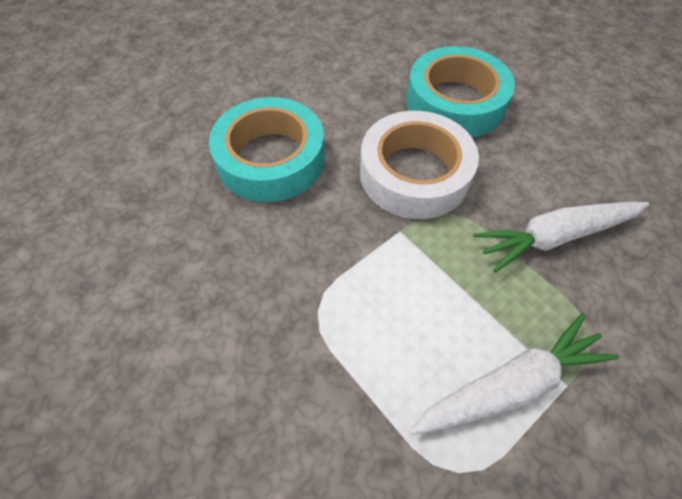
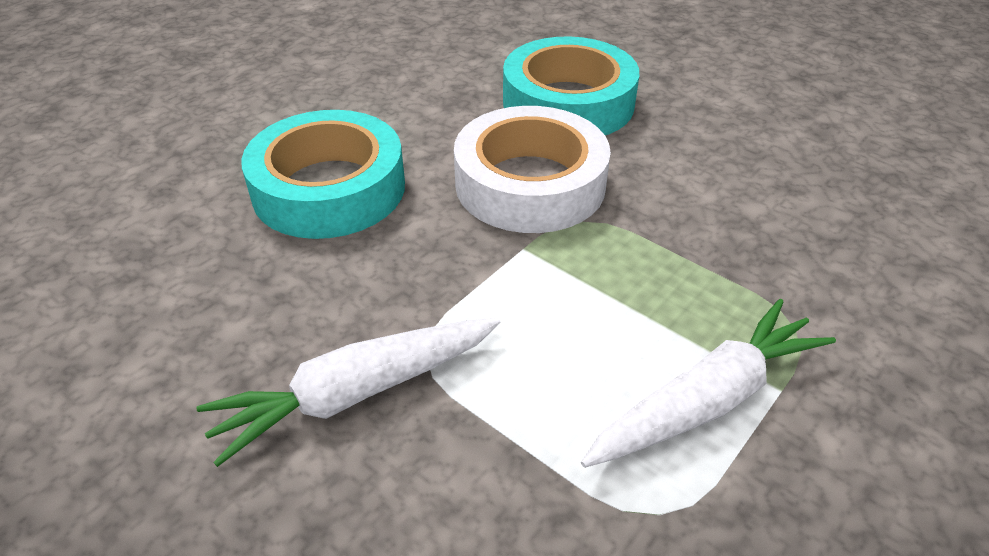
camera: 10 degrees left, 15 degrees down
white carrot [473,202,649,272] -> white carrot moved to [196,318,500,467]

